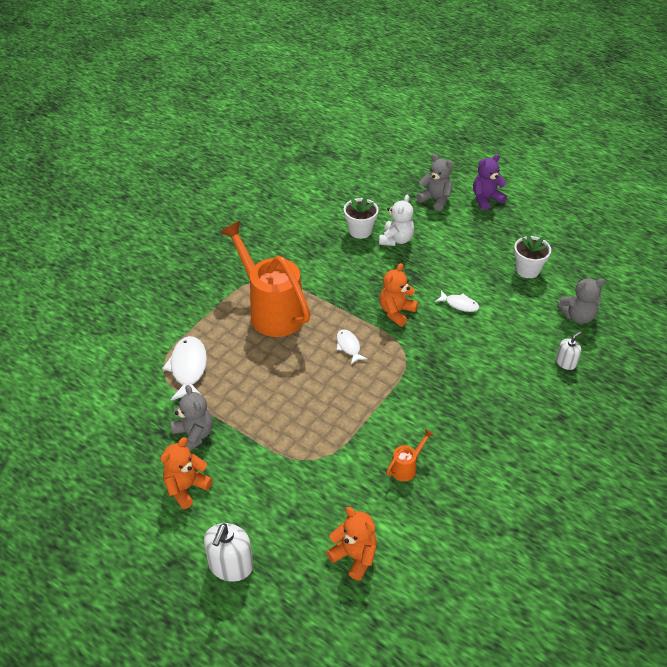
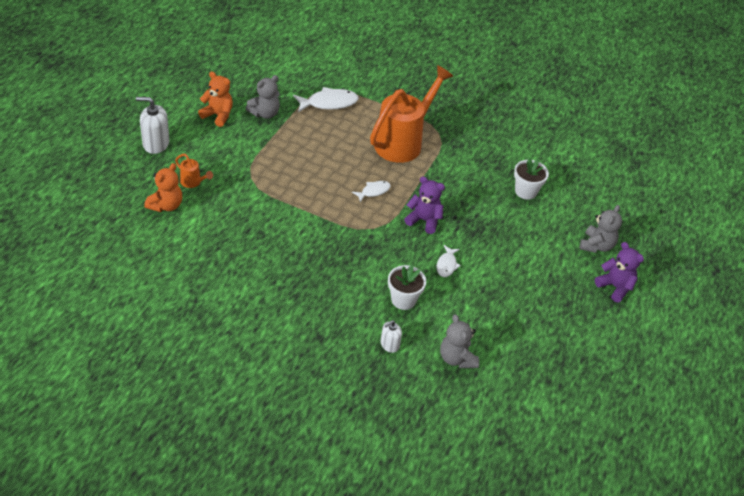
camera: 75 degrees right, 0 degrees up
white teddy bear [379,195,414,246] -> none
orange teddy bear [379,263,418,327] -> purple teddy bear [404,177,445,234]
orange watering can [386,429,434,481] -> orange watering can moved to [175,154,213,188]
white flower pot [514,234,551,278] -> white flower pot moved to [388,265,426,310]
white soap dispenser [556,331,581,370] -> white soap dispenser turned 105 degrees clockwise [381,320,402,353]

